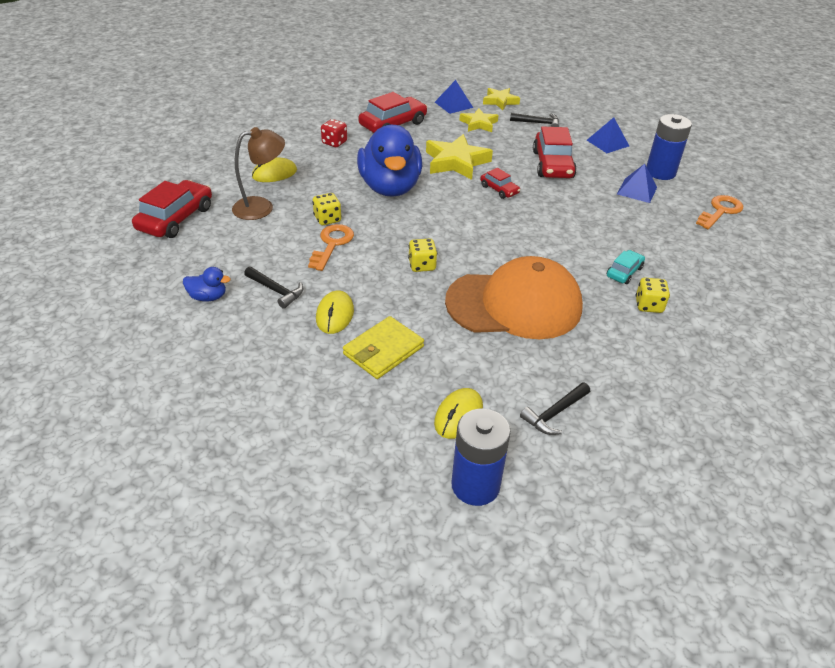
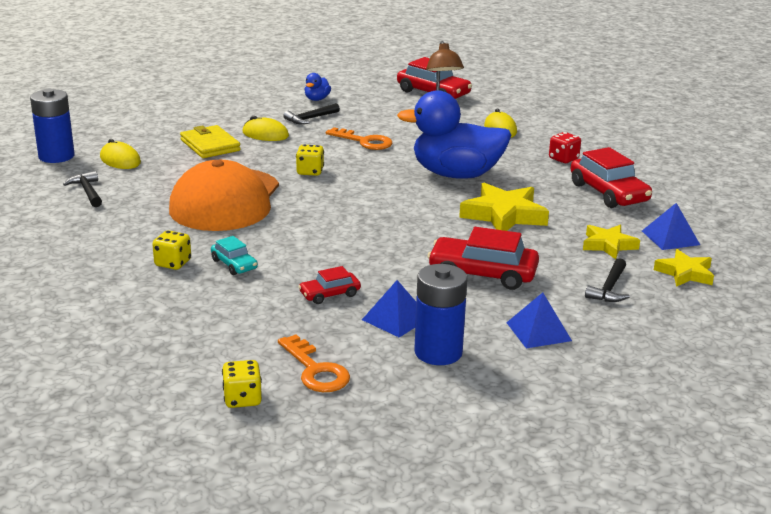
camera: 105 degrees right, 15 degrees down
yellow dice [312,193,342,225] -> yellow dice moved to [222,360,262,408]
red car [480,168,520,199] -> red car moved to [298,266,361,304]

